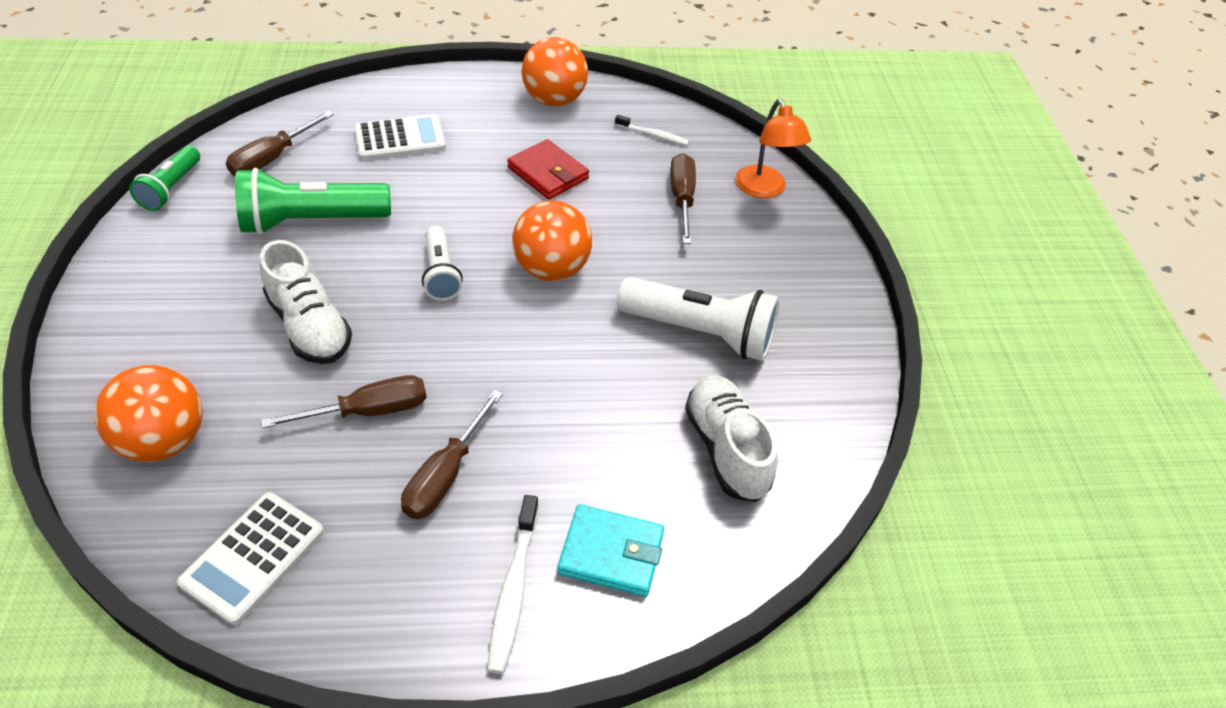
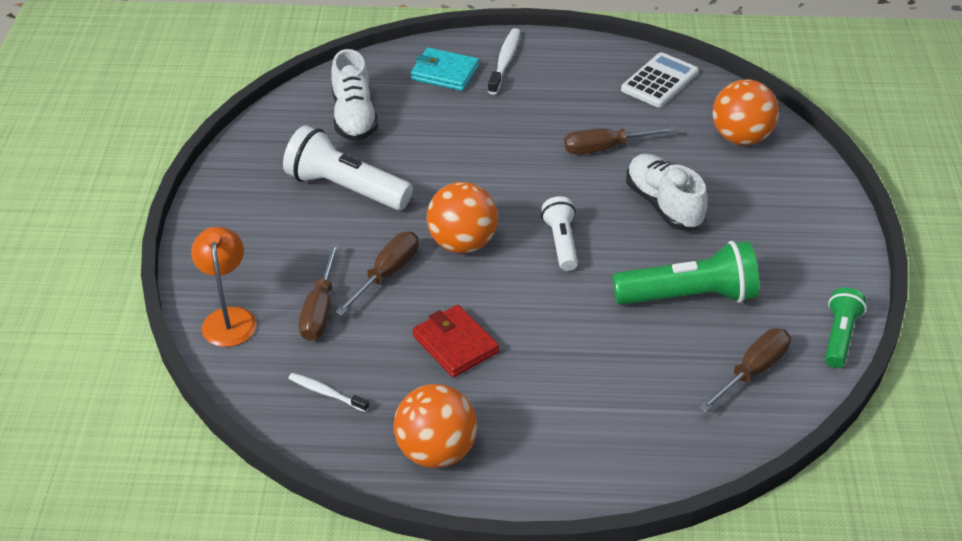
camera: 170 degrees left, 5 degrees down
white calculator [354,114,446,160] -> none
brown screwdriver [401,390,503,519] -> brown screwdriver moved to [335,232,419,316]

